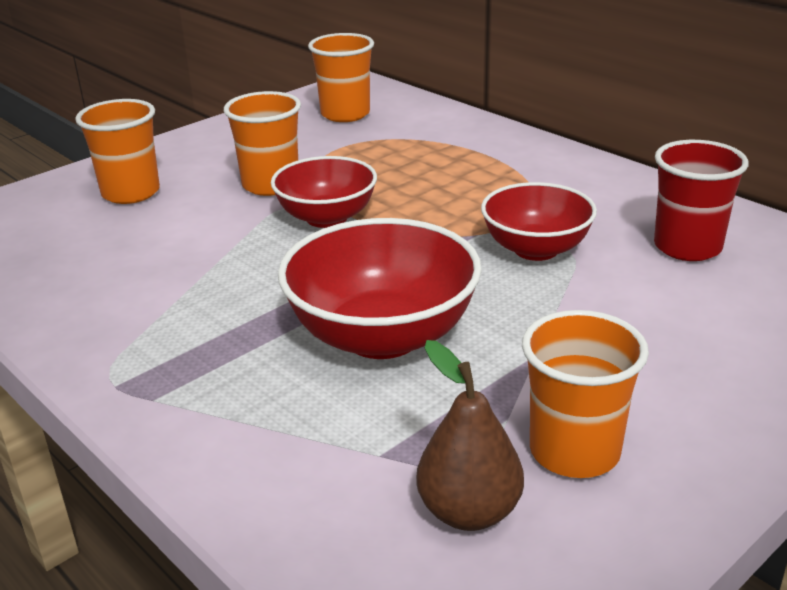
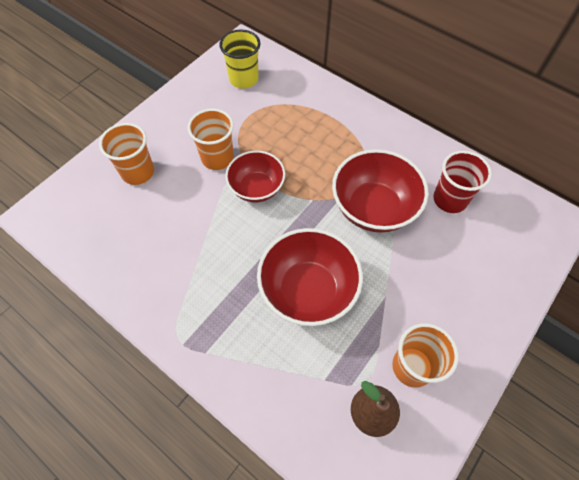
camera: 10 degrees left, 30 degrees up
orange cup [308,33,374,122] -> yellow cup [219,29,260,89]
red bowl [481,182,597,261] -> red bowl [332,149,428,233], size x1.52

